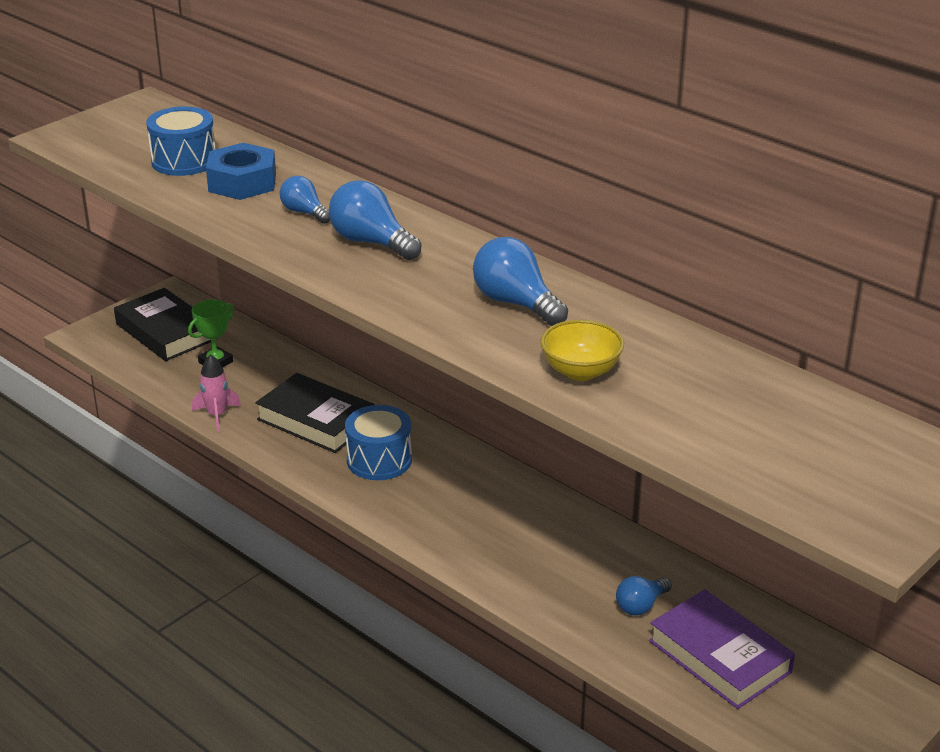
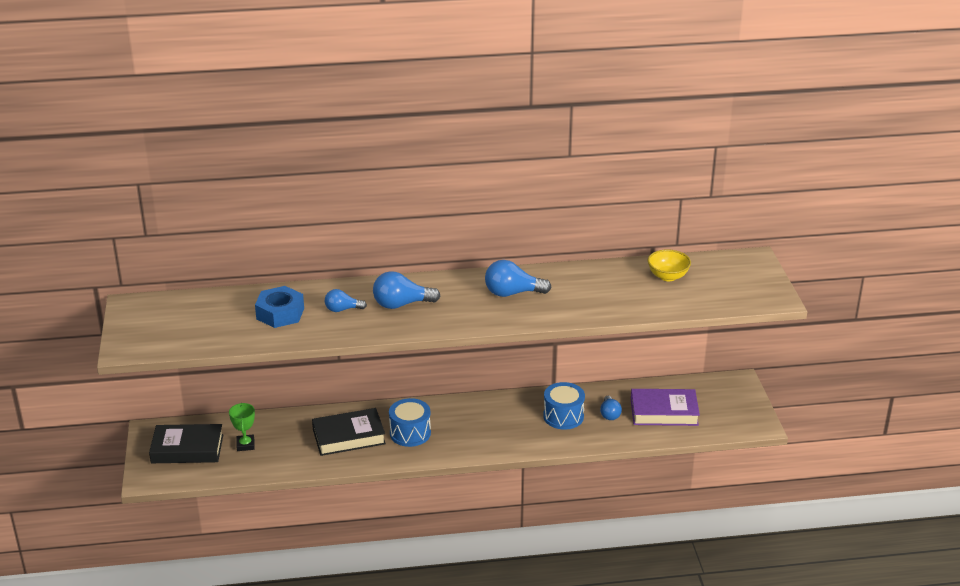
camera: 50 degrees left, 0 degrees up
blue drum [146,106,216,176] -> blue drum moved to [543,382,585,430]
pink rocket [192,354,241,432] -> none
yellow bowl [541,320,624,381] -> yellow bowl moved to [648,249,691,281]

